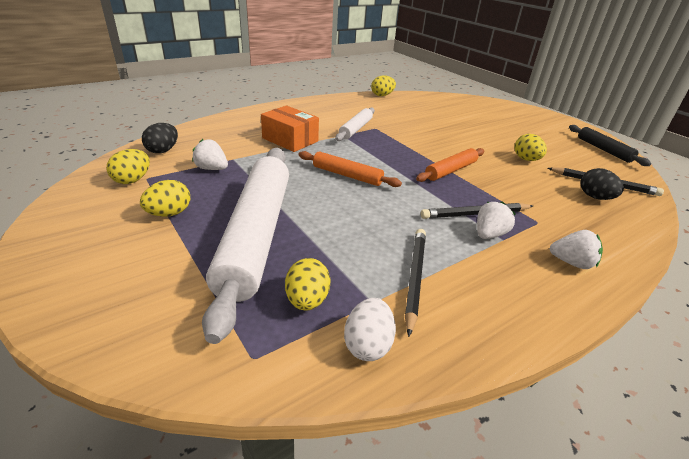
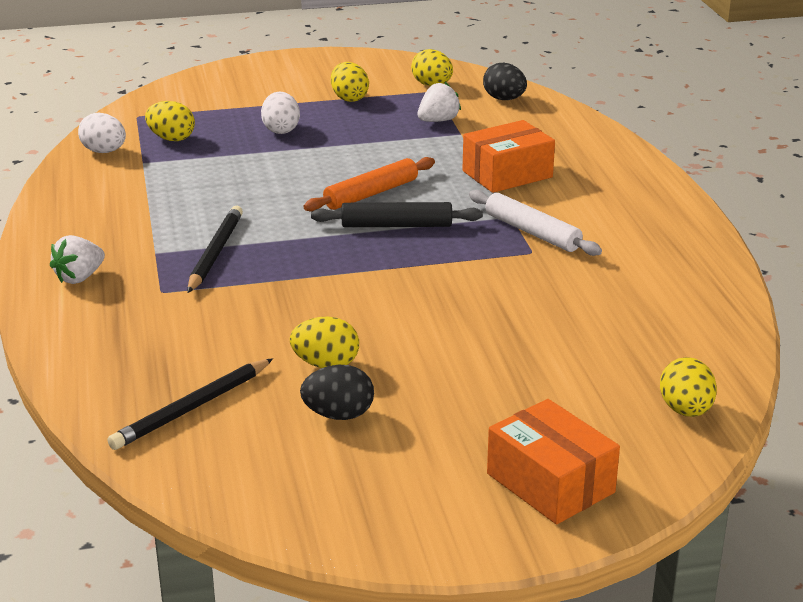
camera: 115 degrees right, 5 degrees down
white rolling pin [202,148,289,344] -> white egg [261,92,300,134]
yellow egg [371,75,396,96] -> yellow egg moved to [660,357,717,417]
black pencil [405,229,426,337] -> none
orange rolling pin [416,148,484,182] -> none
white strawberry [477,201,516,239] -> none
black rolling pin [569,125,651,166] -> black rolling pin moved to [311,202,483,227]
black egg [580,168,624,200] -> black egg moved to [300,365,374,420]
none -> orange box [487,399,620,524]

